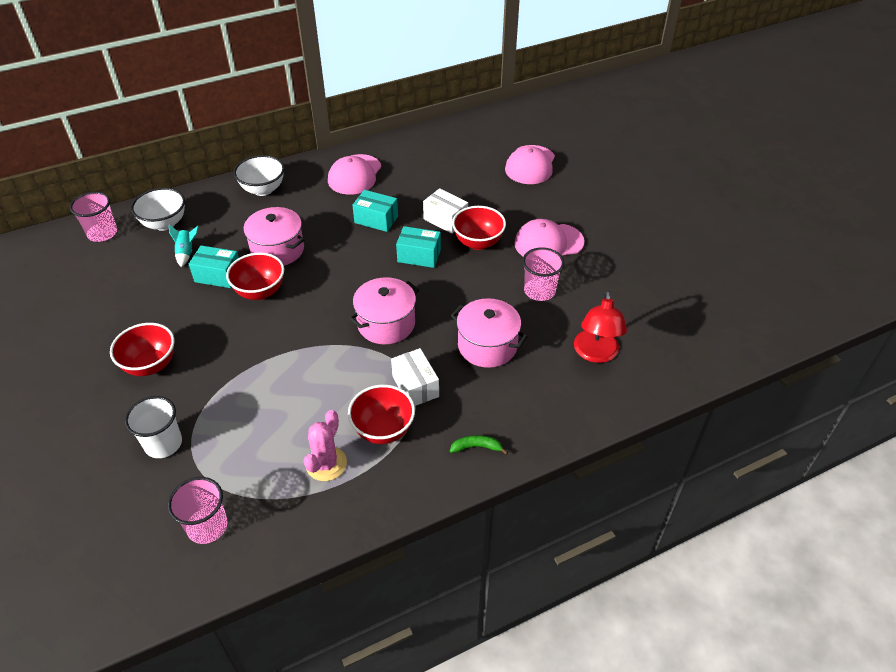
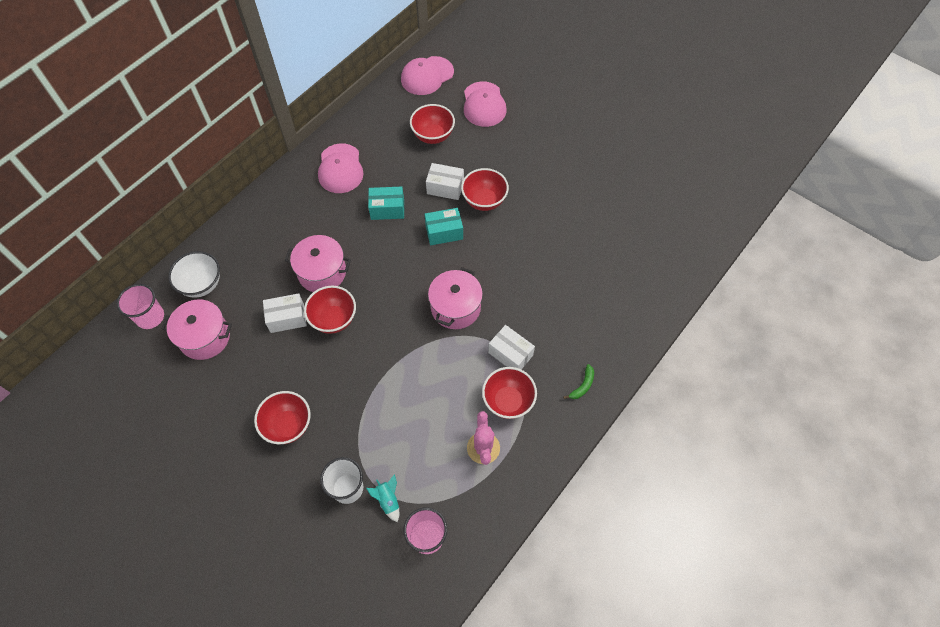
camera: 25 degrees left, 15 degrees up
turquoise rocket [169,225,199,267] -> turquoise rocket moved to [366,474,399,522]
turquoise box [189,246,239,288] -> white box [263,293,307,333]
white bowl [234,155,284,196] -> none
green banana [450,435,508,455] -> green banana turned 150 degrees clockwise [563,364,594,399]
pink pot [451,298,528,368] -> pink pot moved to [161,299,232,360]
pink cap [514,219,584,257] -> pink cap moved to [401,56,454,95]
pink cup [522,247,564,301] -> none
red lamp [574,291,627,363] -> none
none -> red bowl [410,104,455,144]

